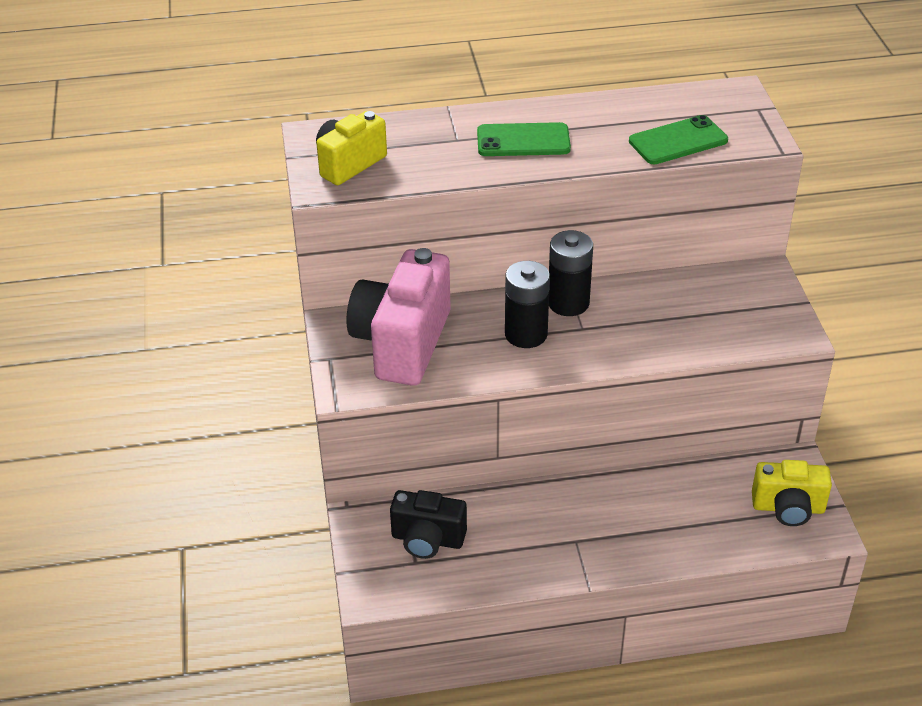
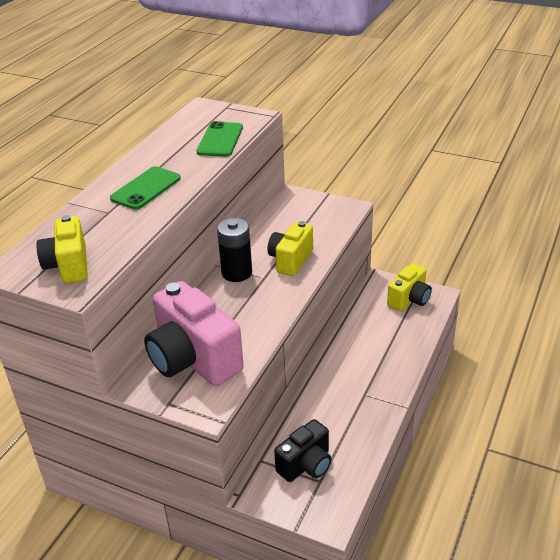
camera: 55 degrees left, 5 degrees down
black battery [505,261,550,348] -> none
none -> yellow camera [267,221,313,276]

